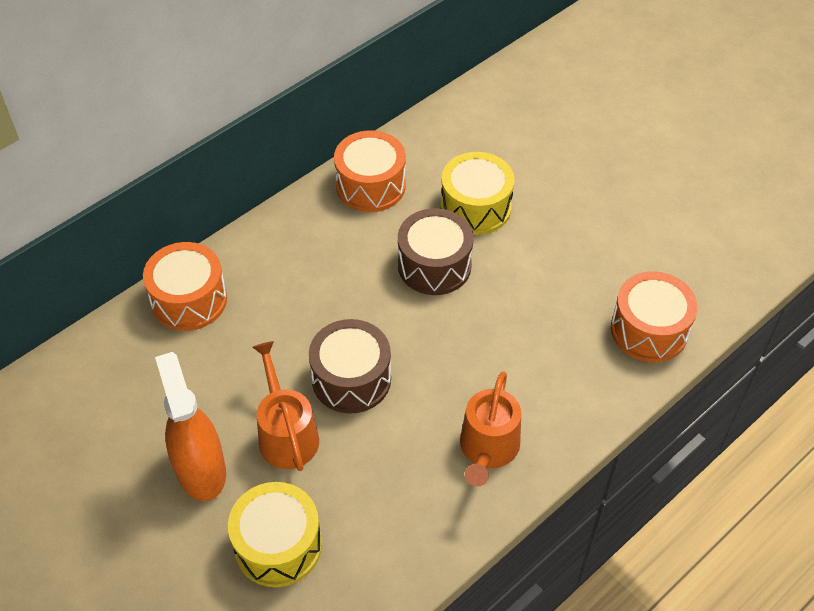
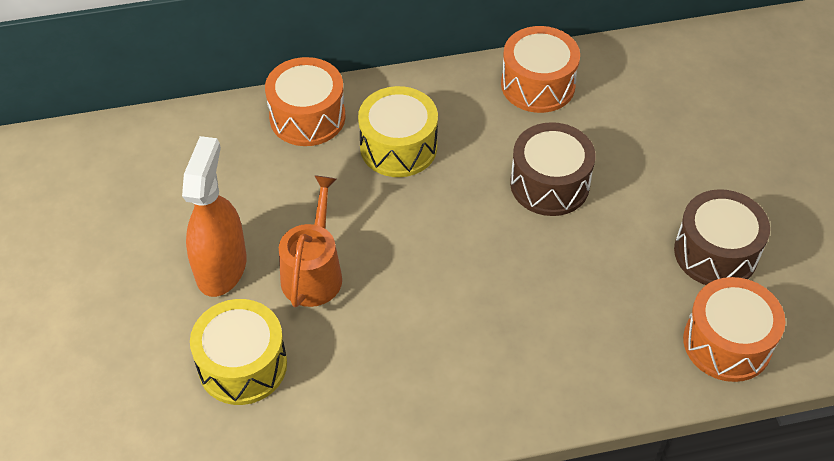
camera: 30 degrees right, 0 degrees up
brown drum [309,319,391,414] -> brown drum moved to [674,189,770,285]
yellow drum [440,152,515,235] -> yellow drum moved to [358,86,438,177]
orange watering can [460,371,521,487] -> none

